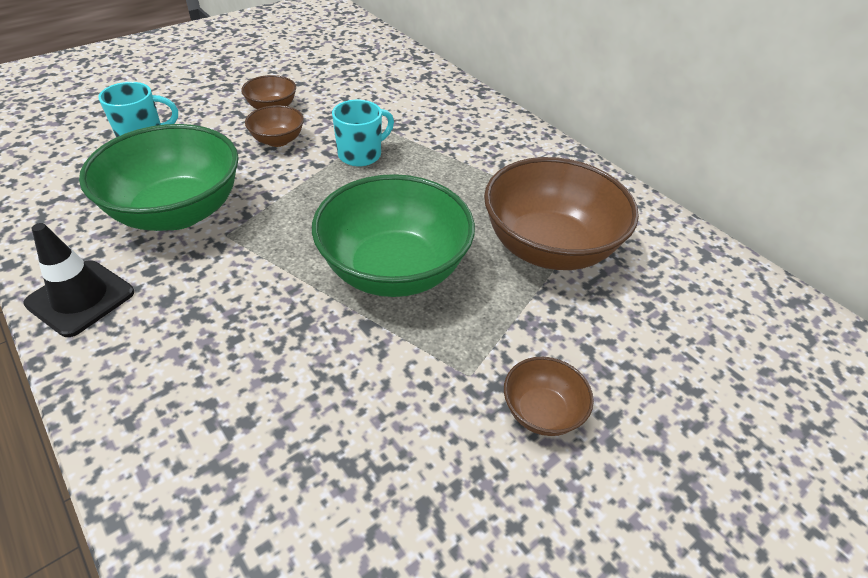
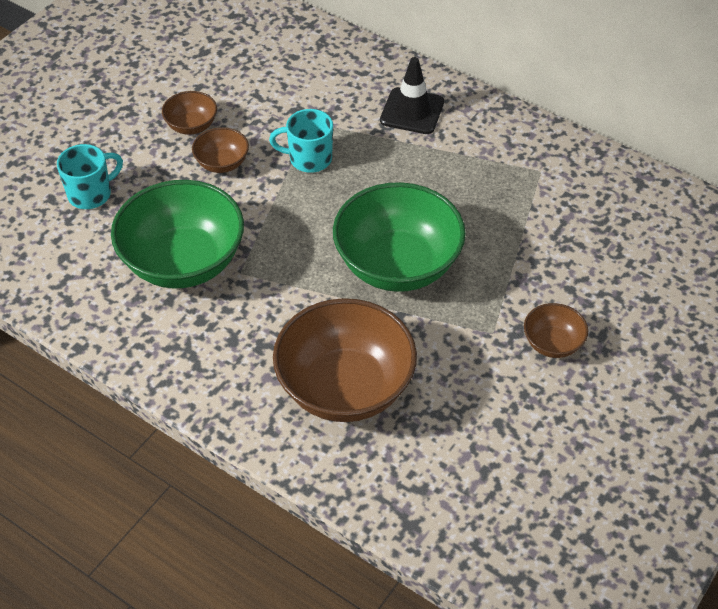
camera: 15 degrees left, 5 degrees up
black traffic cone [23,223,134,337] -> black traffic cone moved to [380,57,444,134]
turquoise mug [332,100,394,167] -> turquoise mug turned 120 degrees counterclockwise [269,109,333,173]
brown bowl [484,157,639,270] -> brown bowl moved to [273,298,417,422]

